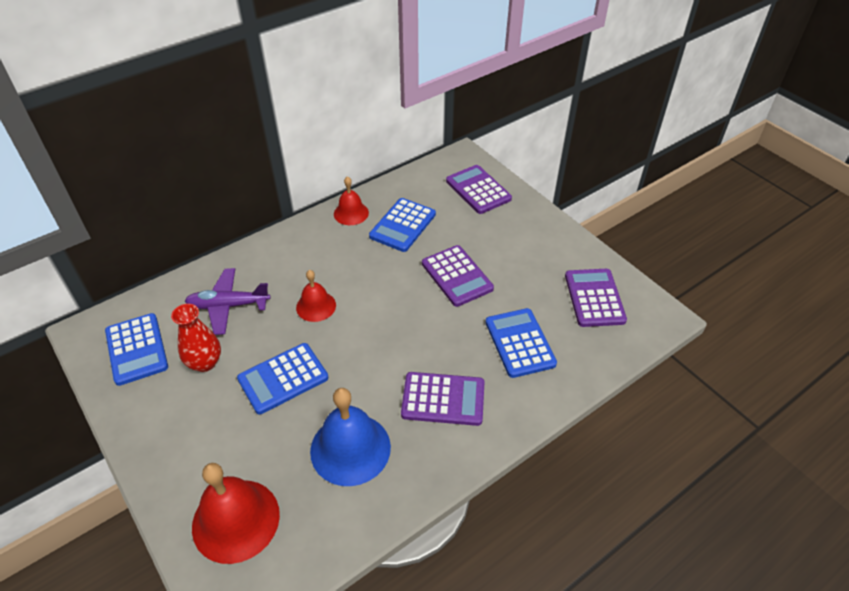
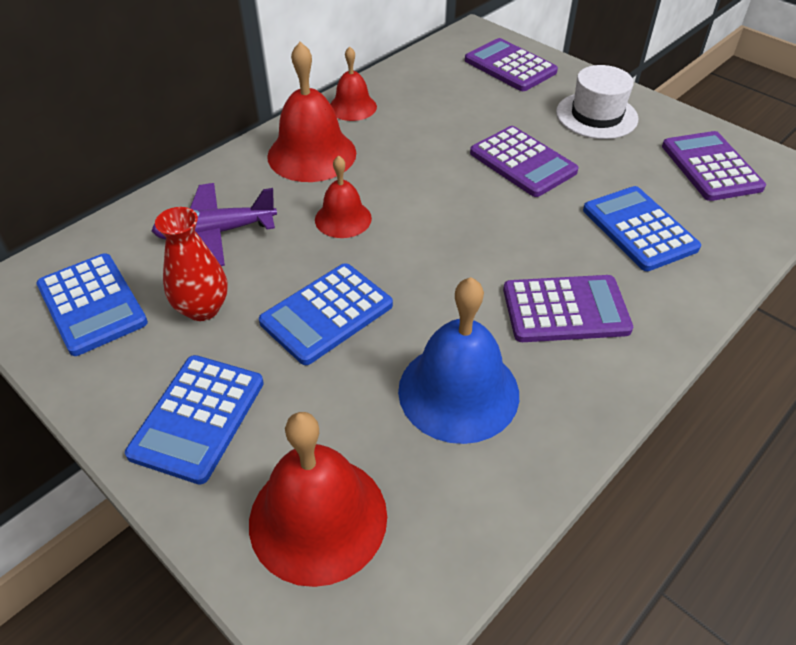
camera: 10 degrees left, 0 degrees up
blue calculator [369,198,436,252] -> blue calculator moved to [125,355,264,485]
none -> red bell [267,42,356,182]
none -> white hat [556,65,638,139]

